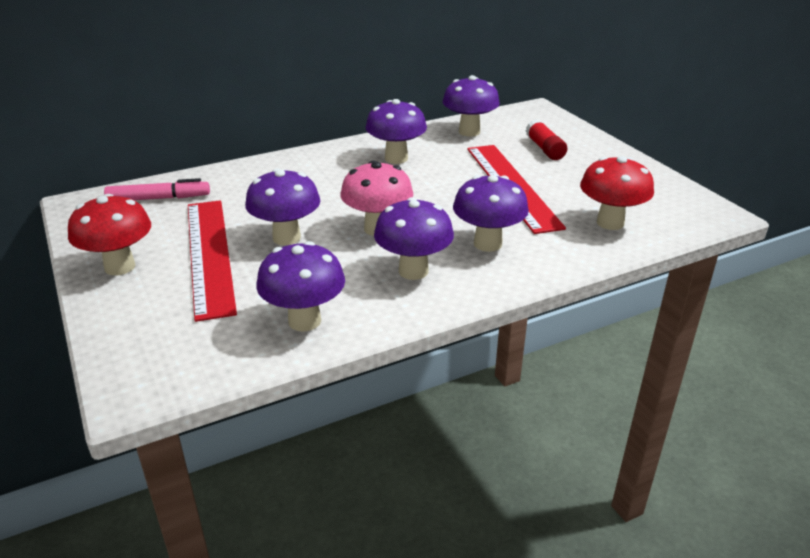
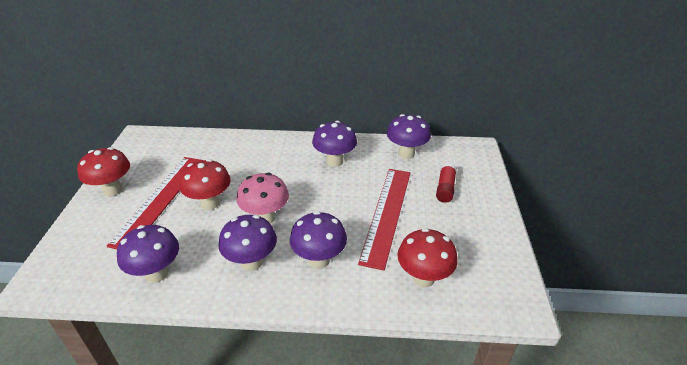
camera: 30 degrees right, 5 degrees up
pink marker [104,178,210,200] -> none
purple mushroom [245,169,320,245] -> red mushroom [179,159,231,210]

